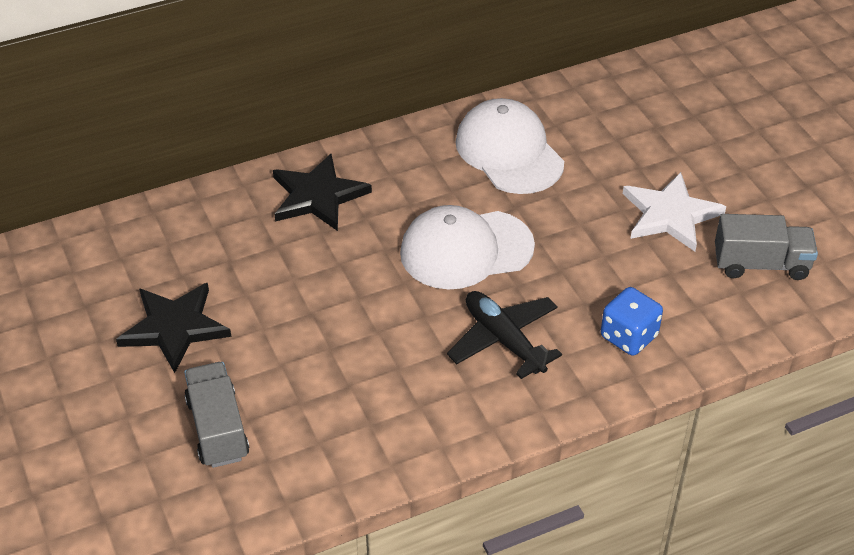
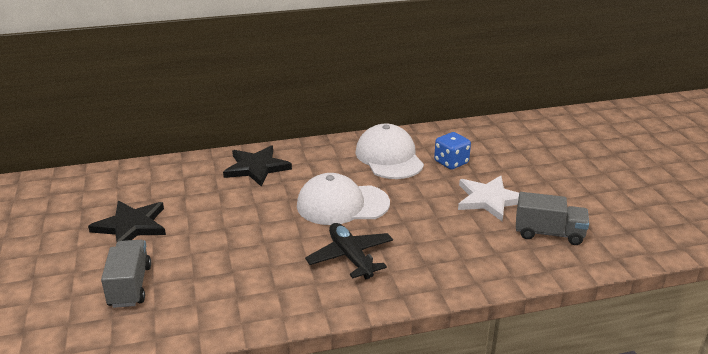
camera: 10 degrees right, 15 degrees down
blue dice [601,287,663,356] -> blue dice moved to [434,132,471,170]

